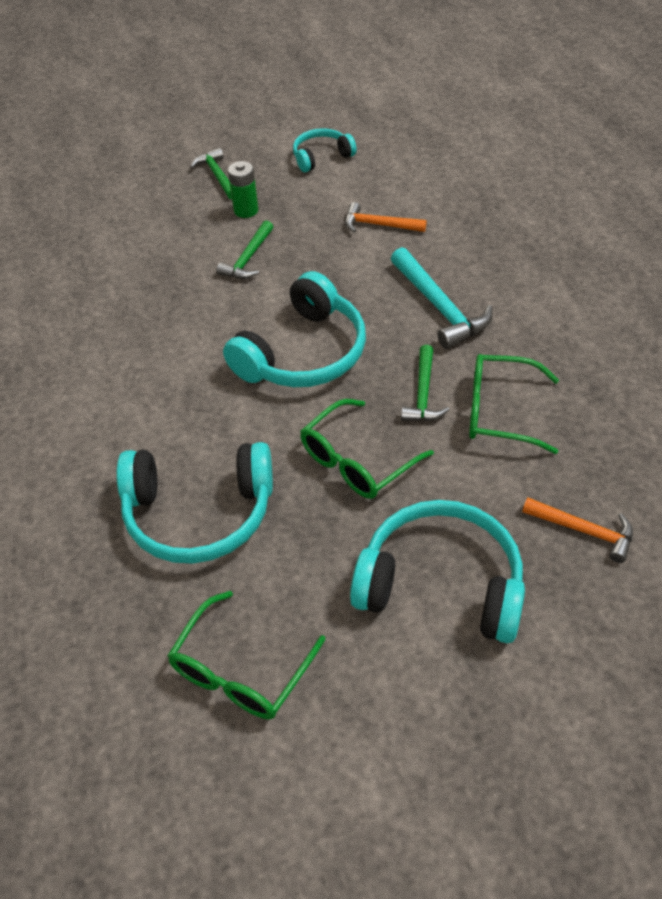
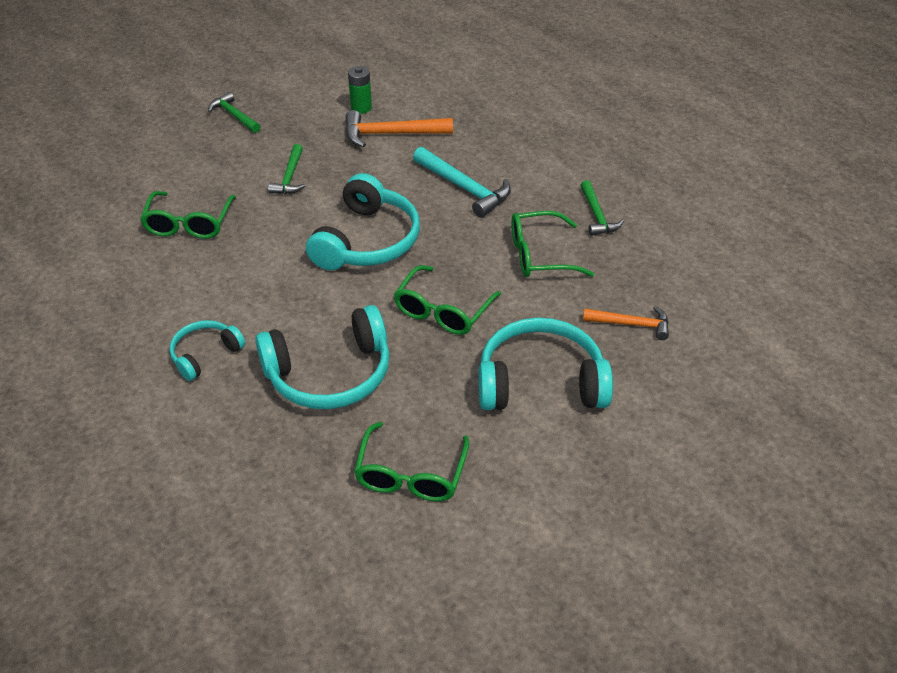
camera: 20 degrees left, 5 degrees down
green battery [228,161,258,218] -> green battery moved to [348,66,372,114]
turquoise headphones [293,128,357,173] -> turquoise headphones moved to [169,320,245,381]
orange hammer [345,202,427,233] -> orange hammer [345,110,453,147], size x1.55
green hammer [401,345,450,421] -> green hammer moved to [580,180,624,236]
none -> green glasses [140,191,236,239]

